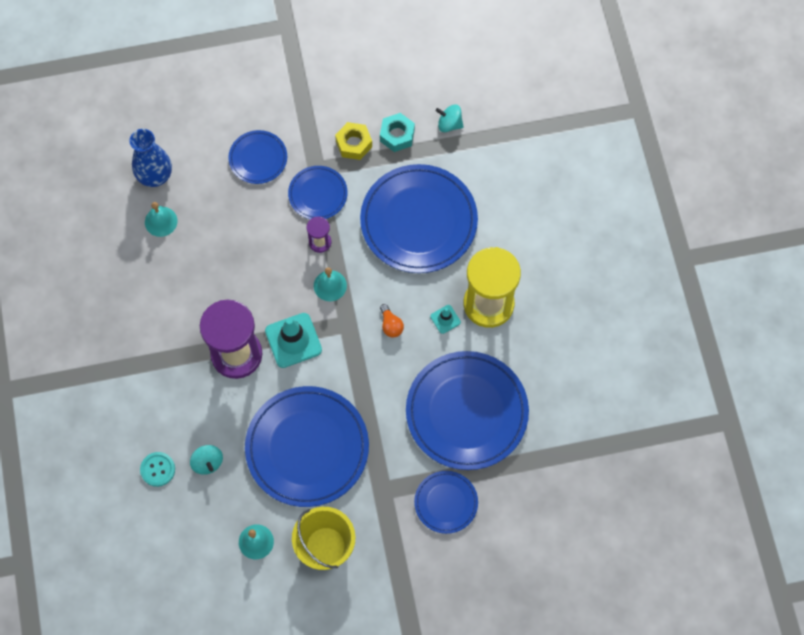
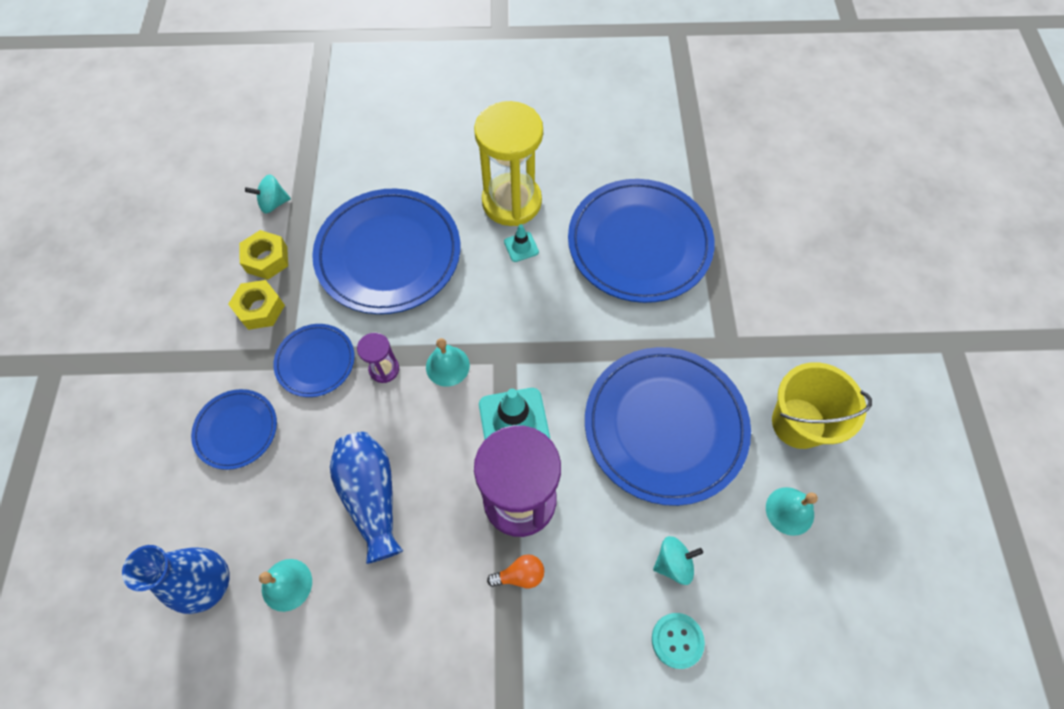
camera: 80 degrees left, 5 degrees down
turquoise nut [380,113,415,152] -> yellow nut [239,230,288,280]
orange light bulb [380,304,404,337] -> orange light bulb moved to [487,554,544,588]
blue plate [414,471,478,534] -> none
turquoise spinning top [436,104,464,132] -> turquoise spinning top turned 45 degrees clockwise [245,174,291,214]
none -> blue vase [330,432,403,564]

